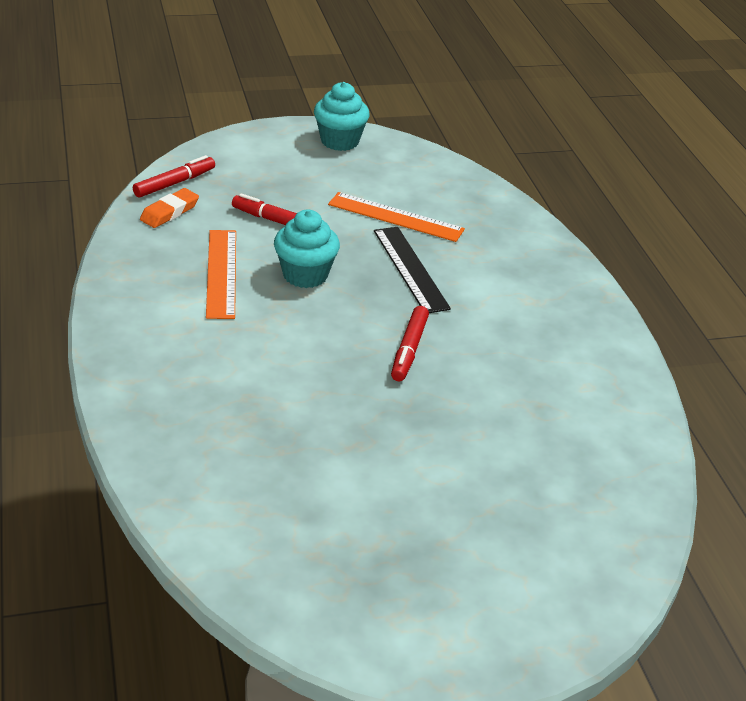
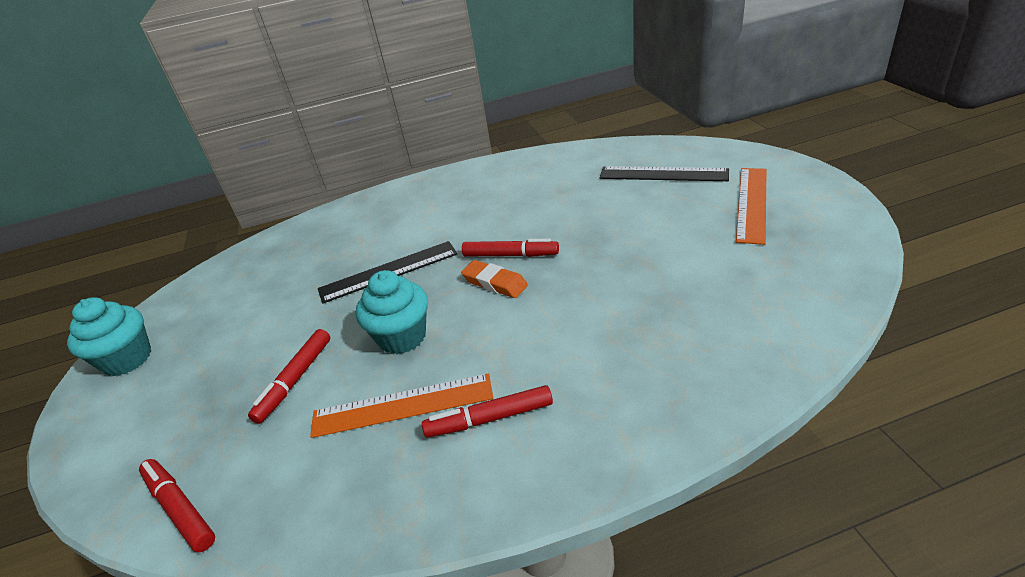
camera: 85 degrees left, 0 degrees up
orange eraser [140,188,199,228] -> orange eraser moved to [461,260,528,298]
orange ruler [328,192,465,242] -> orange ruler moved to [736,168,767,245]
none -> red marker [422,385,553,437]
none -> black ruler [600,166,729,181]

